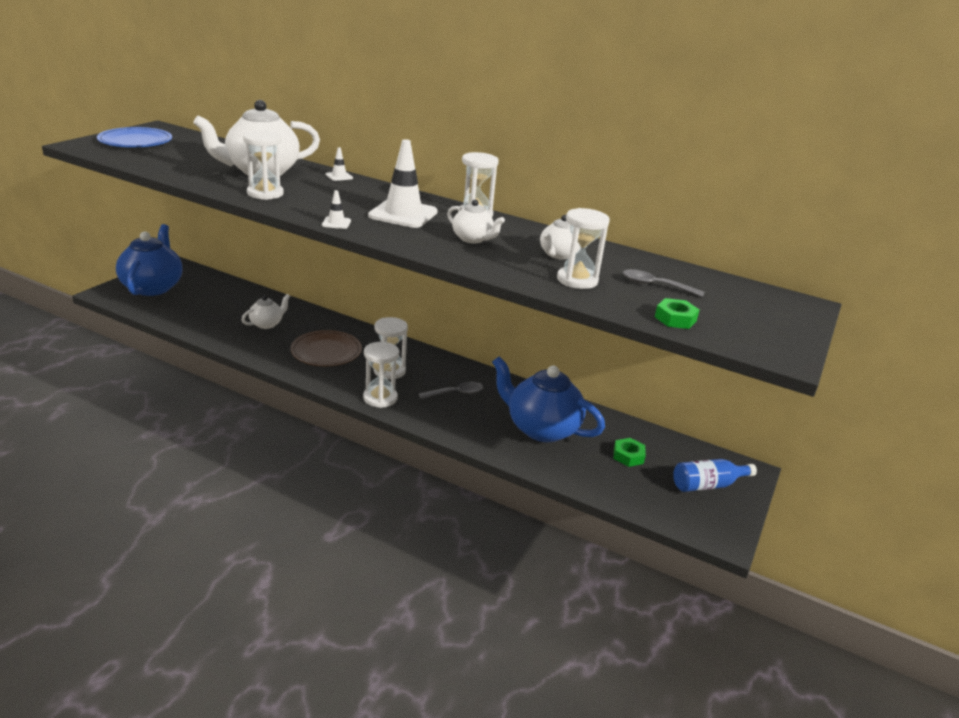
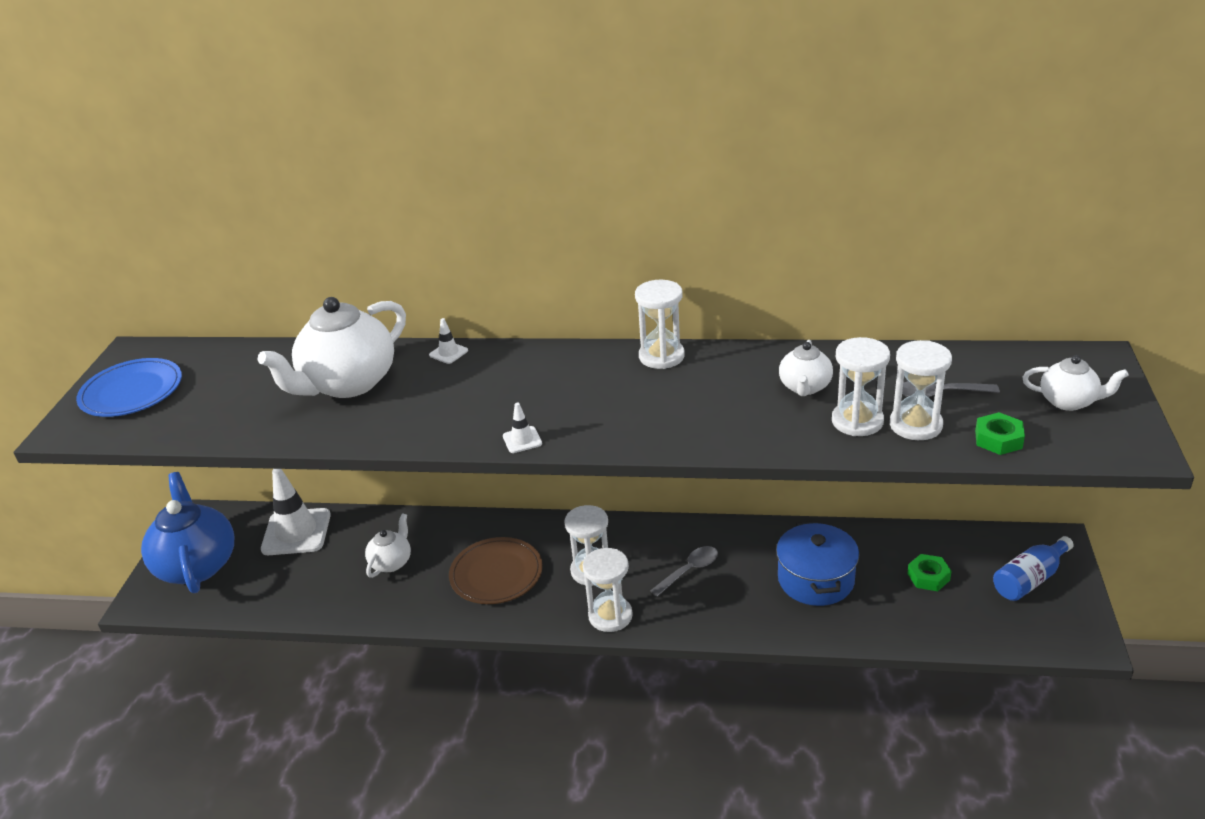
camera: 15 degrees left, 5 degrees up
white hourglass [243,131,284,200] -> white hourglass moved to [890,340,952,440]
white traffic cone [368,139,438,228] -> white traffic cone moved to [261,469,331,555]
white teapot [447,199,505,244] -> white teapot moved to [1022,355,1129,411]
blue teapot [492,356,605,442] -> blue pot [776,521,859,606]

